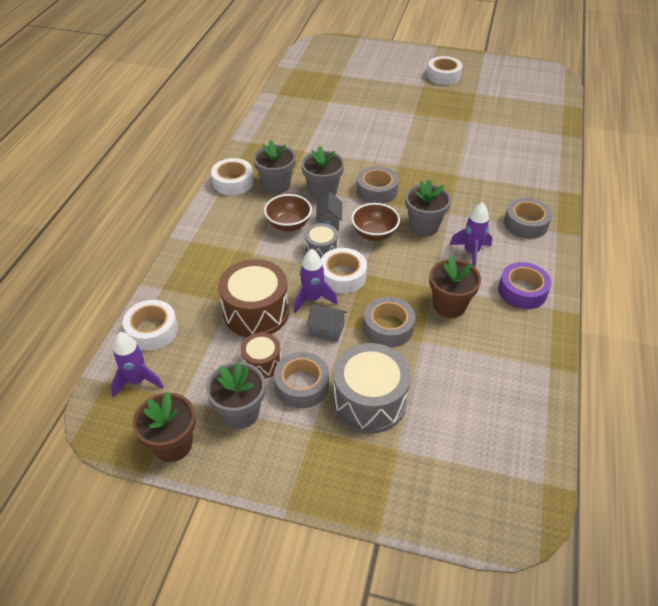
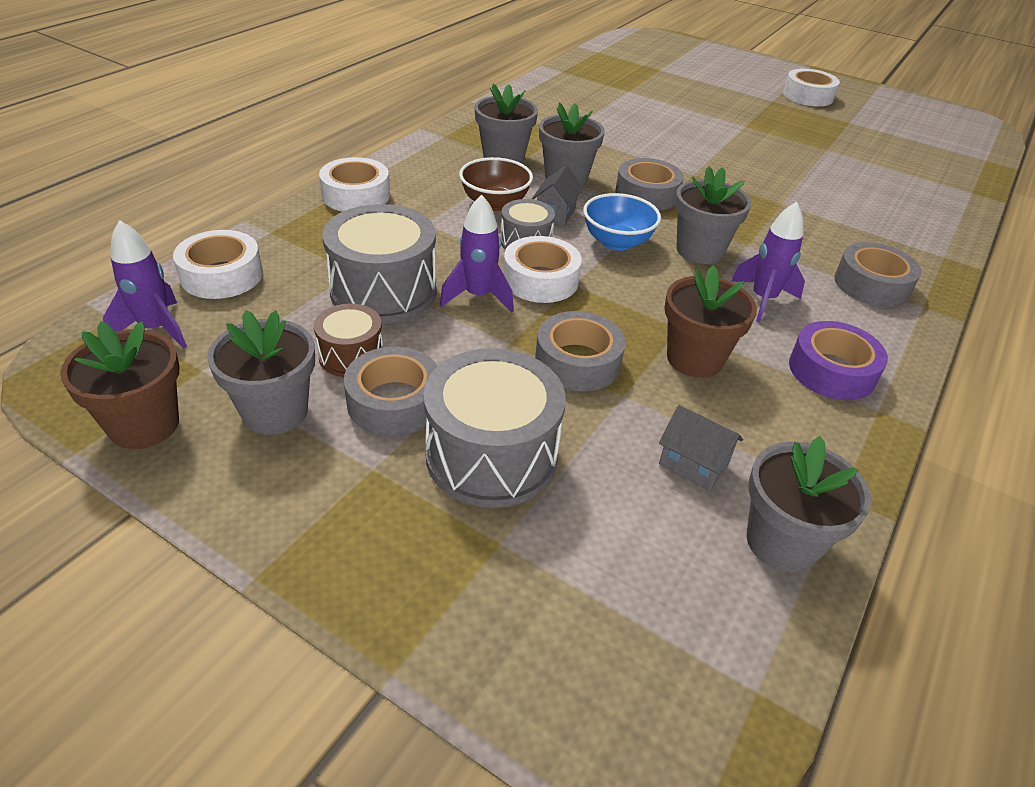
camera: 15 degrees right, 5 degrees down
white tape [211,158,254,195] -> white tape moved to [319,157,390,212]
brown drum [218,259,289,337] -> grey drum [322,204,437,324]
grey house [307,304,347,342] -> grey house moved to [659,405,743,491]
brown bowl [351,203,400,241] -> blue bowl [583,193,661,251]
none -> grey flower pot [746,436,872,573]

